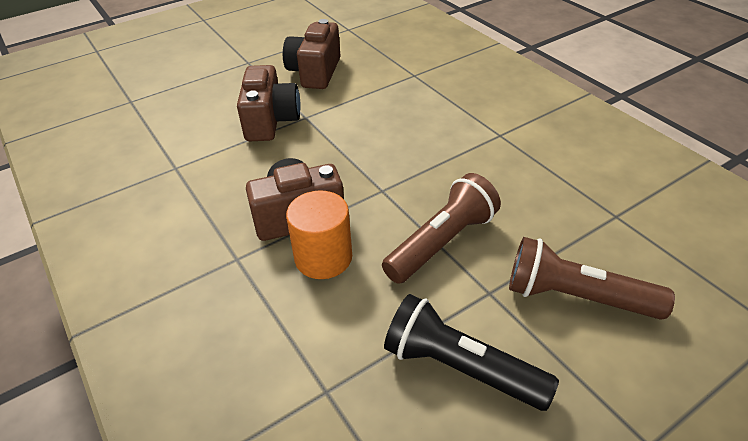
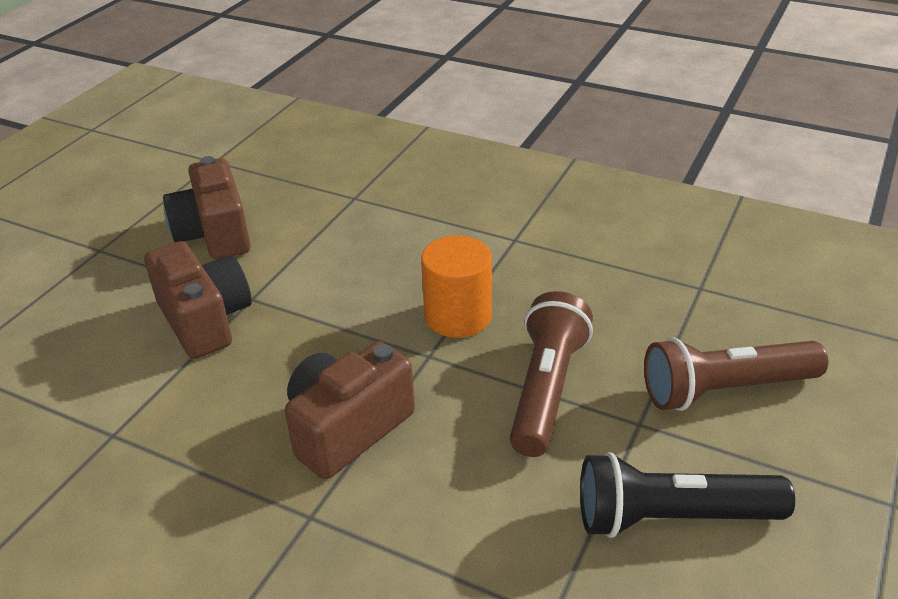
camera: 30 degrees left, 5 degrees down
orange cylinder [286,190,352,279] -> orange cylinder moved to [421,236,492,338]

